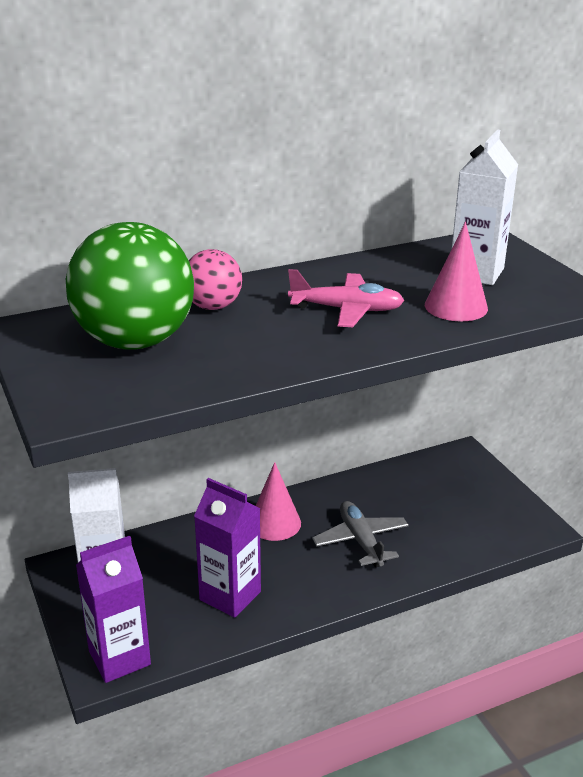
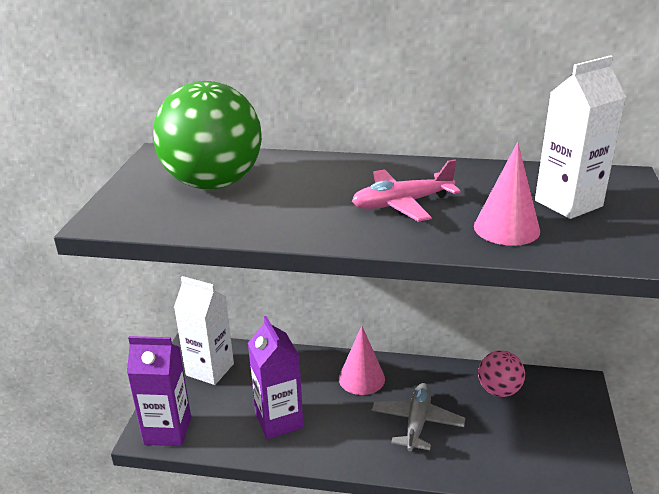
camera: 35 degrees right, 0 degrees up
pink ball [189,249,242,310] -> pink ball moved to [478,350,525,397]
pink plane [288,269,404,327] -> pink plane turned 120 degrees clockwise [352,160,461,222]

